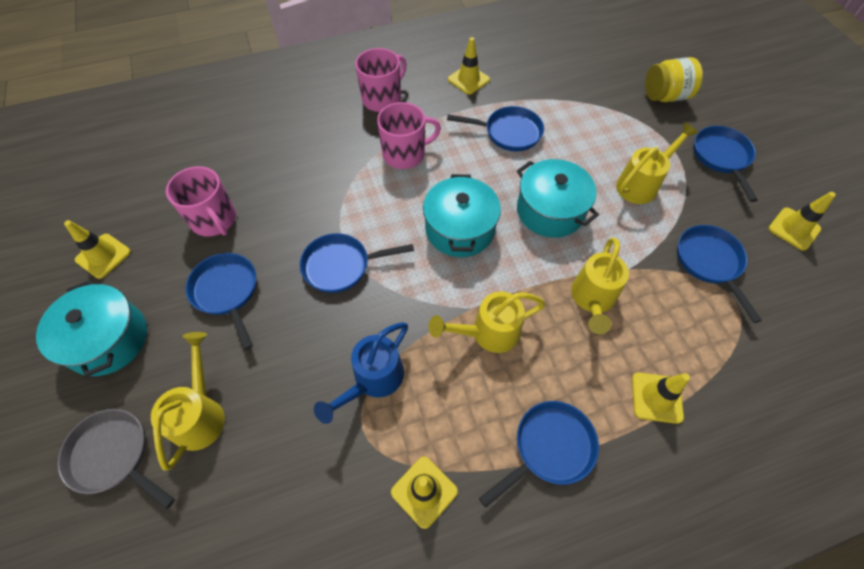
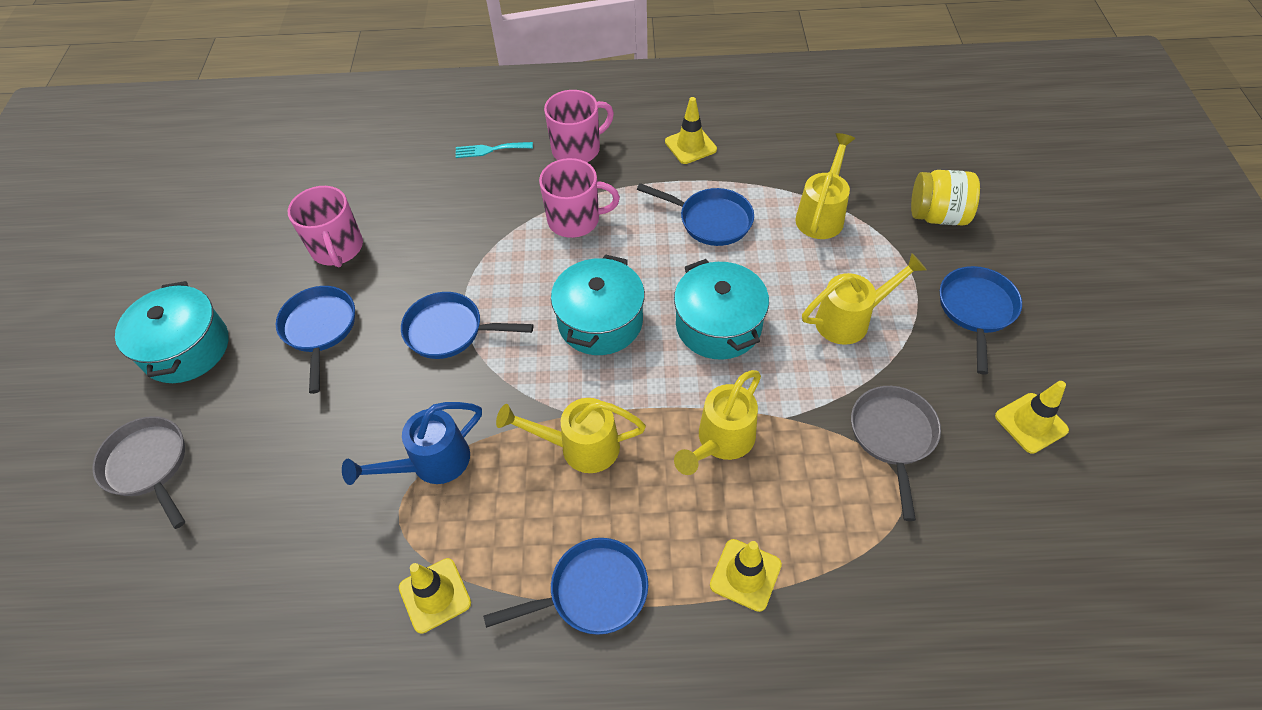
camera: 20 degrees right, 5 degrees down
yellow traffic cone [64,220,131,279] -> none
yellow watering can [151,332,225,471] -> yellow watering can moved to [795,133,855,239]
blue pan [677,225,762,323] -> grey pan [851,386,941,521]
none -> turquoise fork [455,142,533,158]

